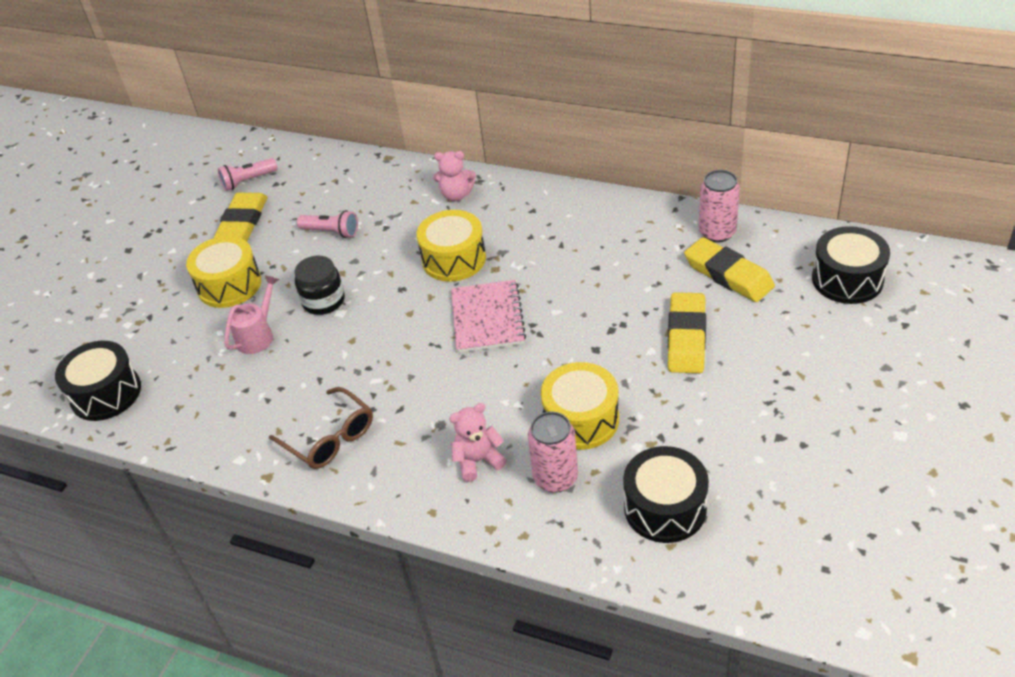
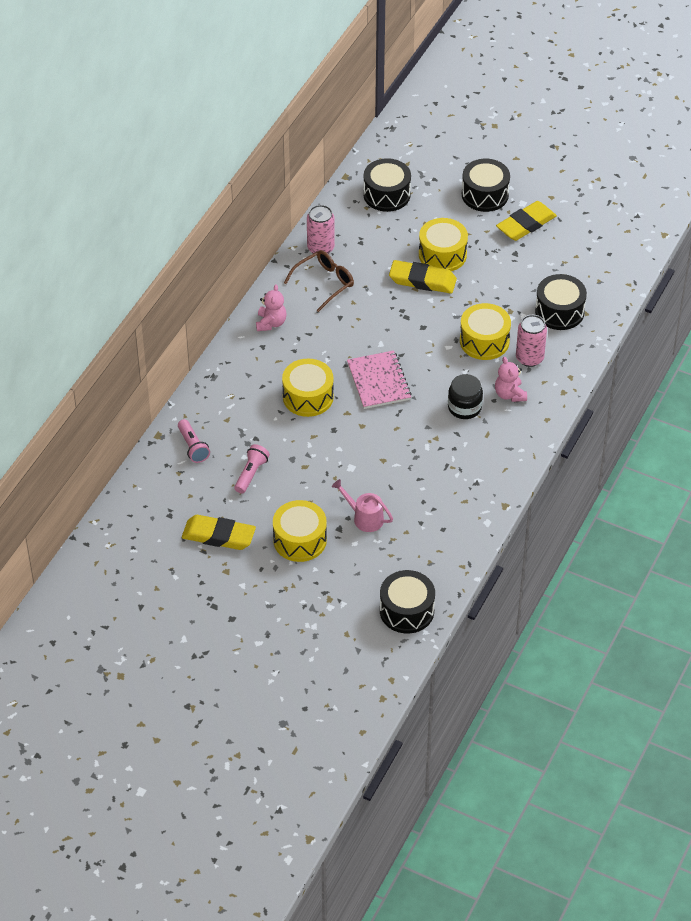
camera: 90 degrees left, 5 degrees up
pink flashlight [218,158,278,191] -> pink flashlight moved to [178,419,210,463]
brown glasses [269,387,373,469] -> brown glasses moved to [284,250,354,312]
black jar [294,256,345,315] -> black jar moved to [448,374,483,419]
pink teddy bear [433,151,476,201] -> pink teddy bear moved to [256,284,286,331]
pink notebook [451,280,526,353] -> pink notebook turned 75 degrees clockwise [347,350,412,409]
yellow eraser [684,237,775,302] -> yellow eraser moved to [496,201,557,241]
none -> yellow drum [419,218,468,271]
none -> black drum [462,159,510,212]

